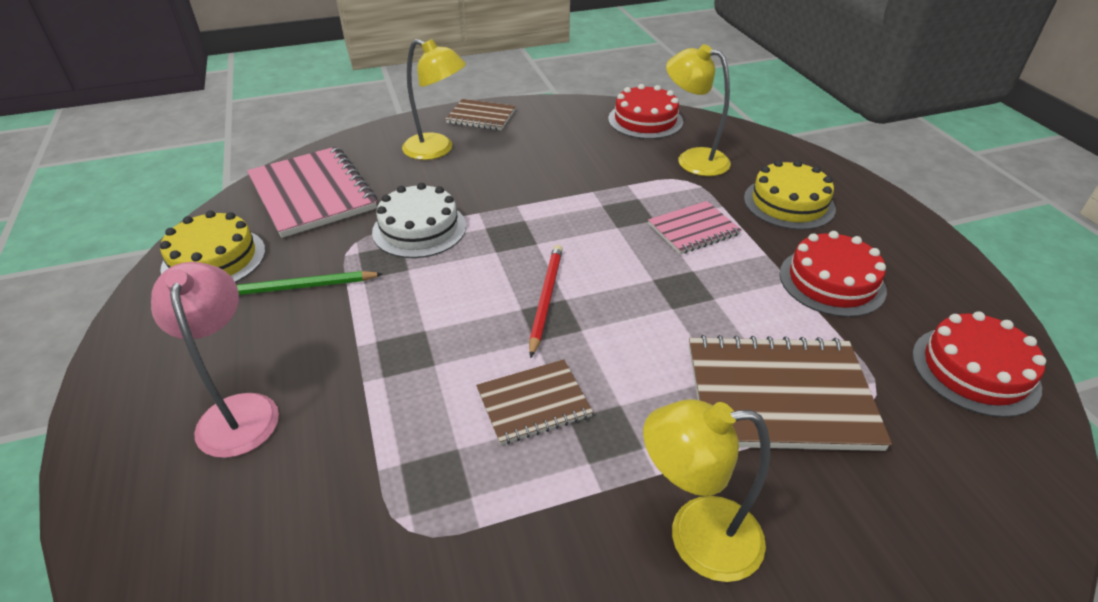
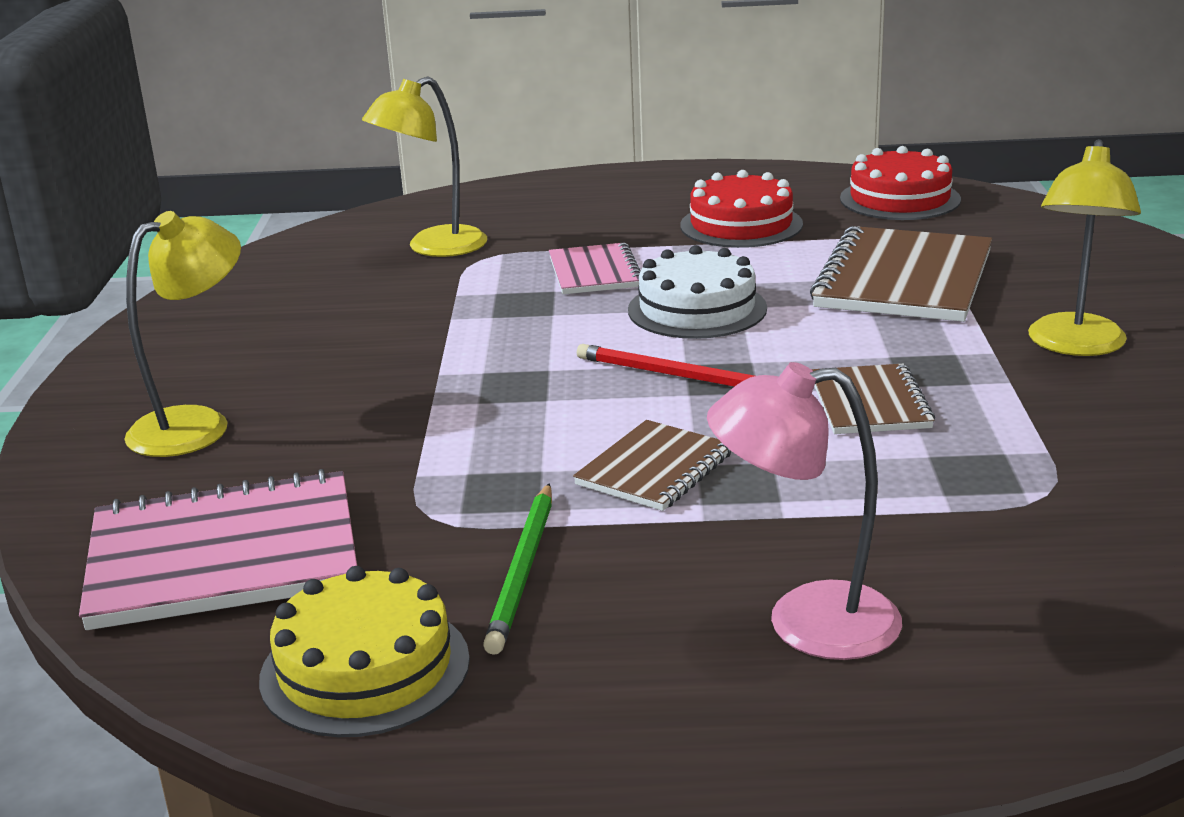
camera: 70 degrees left, 15 degrees down
white cake [372,183,466,258] -> white cake moved to [628,245,767,339]
brown notebook [446,99,516,130] -> brown notebook moved to [573,420,732,511]
red cake [608,84,683,139] -> none
yellow cake [744,160,836,230] -> none

